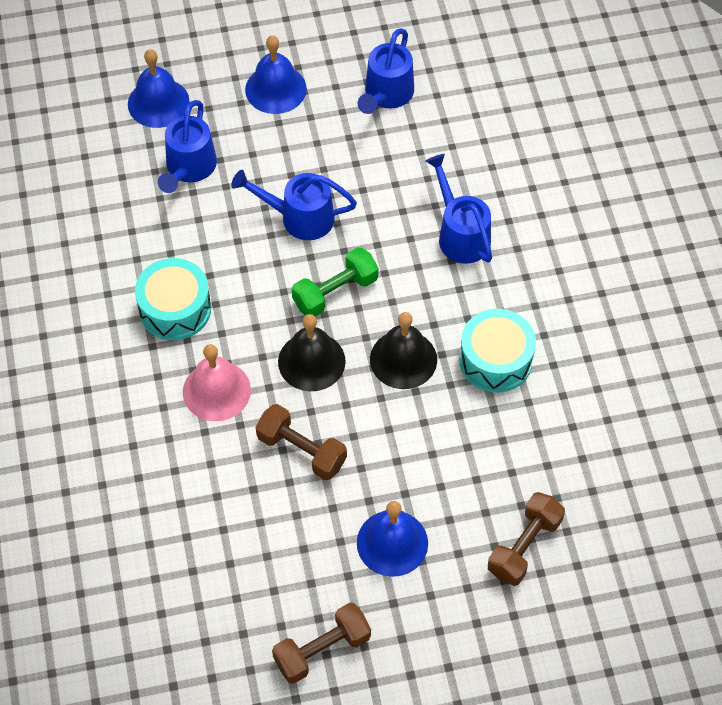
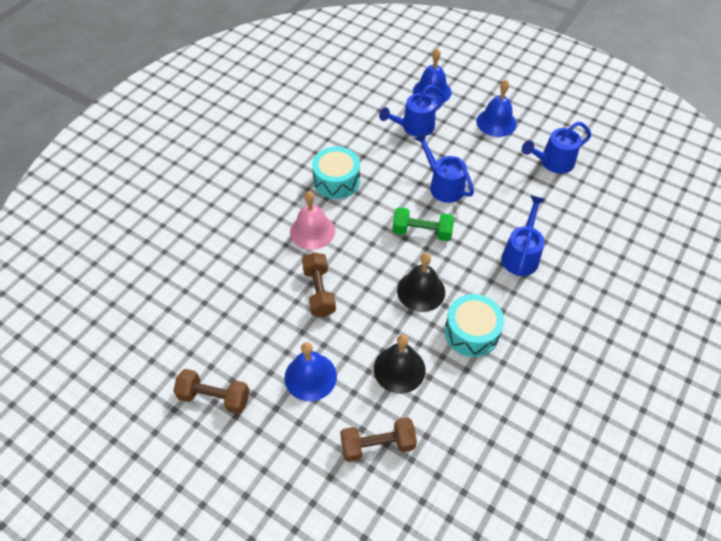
camera: 45 degrees right, 5 degrees down
black bell [278,314,346,391] -> black bell moved to [374,334,426,394]

